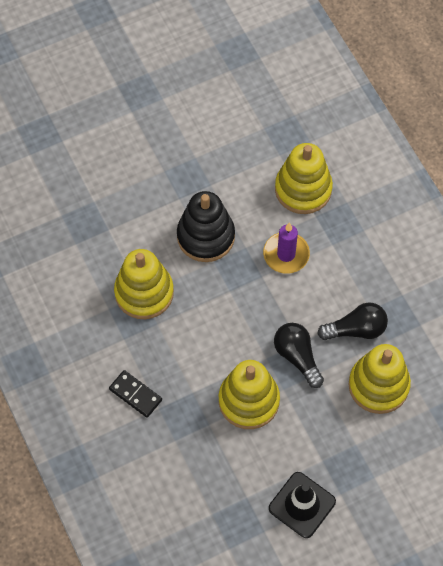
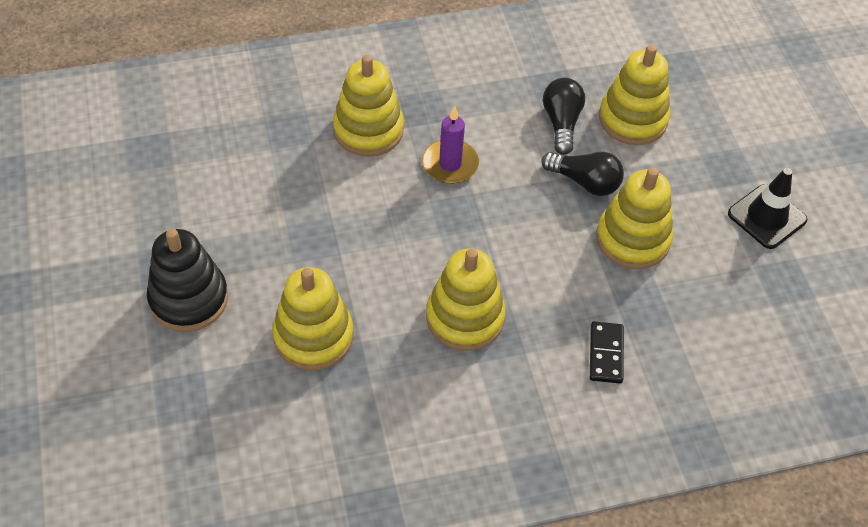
camera: 80 degrees left, 10 degrees down
black domino [109,370,162,418] -> black domino turned 45 degrees counterclockwise [590,322,624,384]
black stacking toy [177,191,235,262] -> black stacking toy moved to [147,229,228,332]
black light bulb [274,323,324,388] -> black light bulb turned 135 degrees counterclockwise [542,152,624,196]
none -> yellow stacking toy [272,267,353,371]

